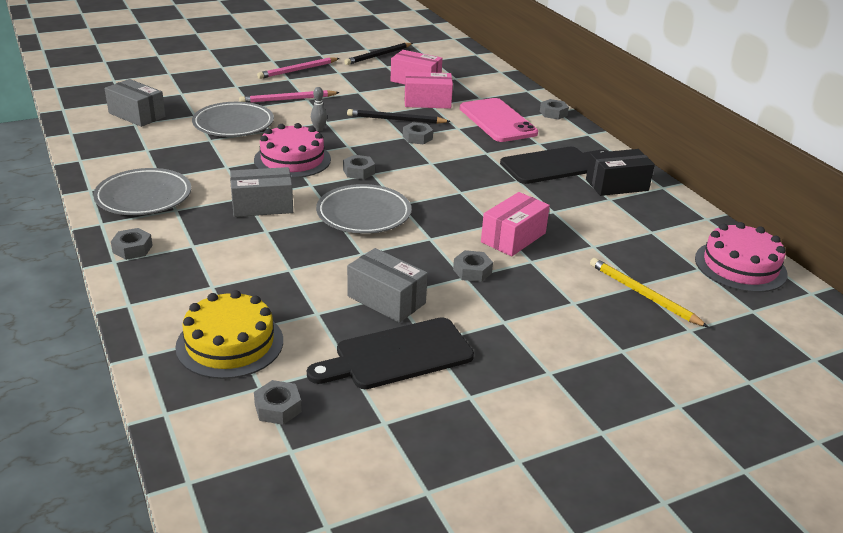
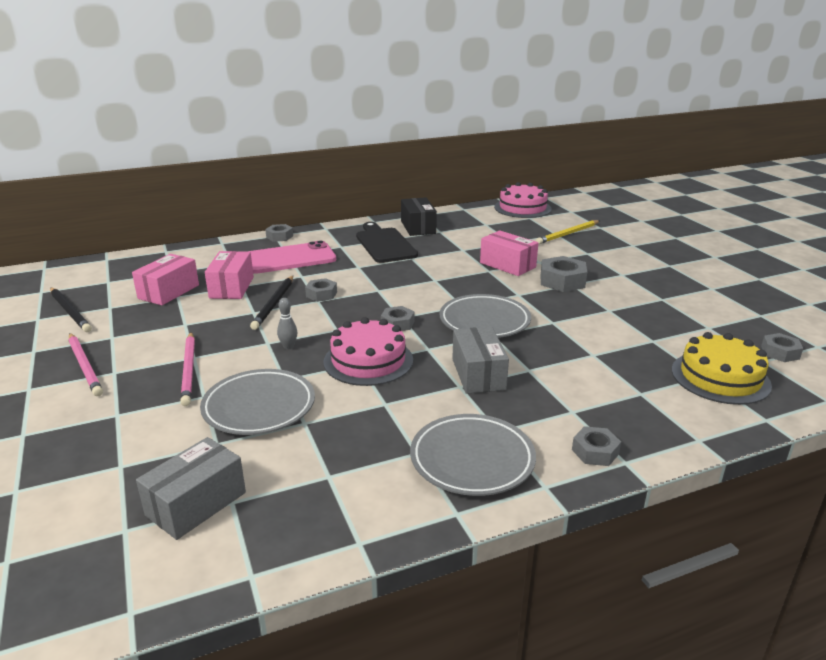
camera: 85 degrees left, 5 degrees down
black cutting board [307,317,474,389] -> none
grey box [347,248,428,323] -> none
grey nut [453,250,493,282] -> grey nut [541,256,587,292], size x1.63

